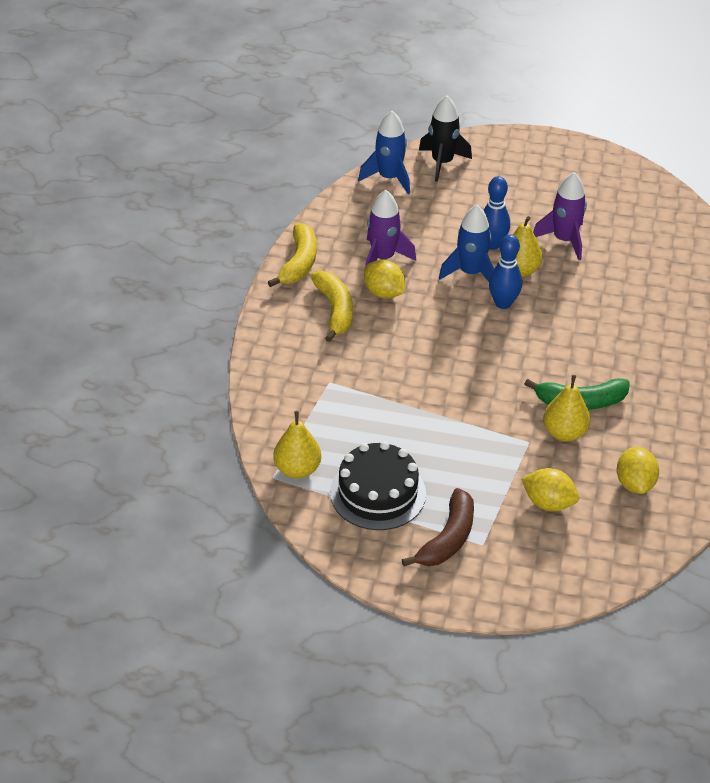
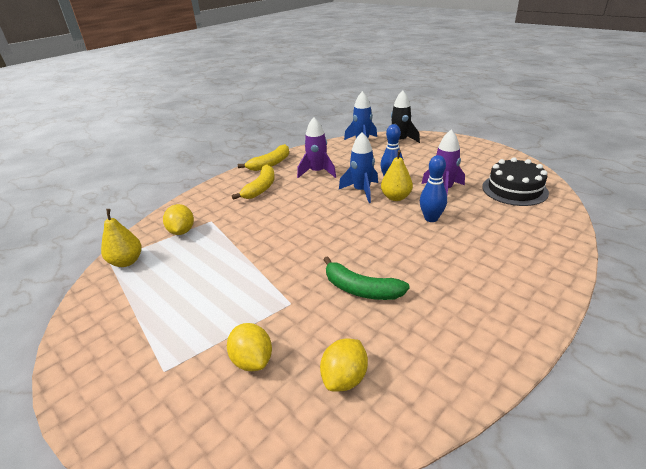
camera: 35 degrees right, 10 degrees down
black cake [330,441,426,530] -> black cake moved to [482,157,549,206]
yellow lemon [364,260,405,299] -> yellow lemon moved to [163,204,194,235]
brown banana [402,488,474,566] -> none
blue bowling pin [489,234,522,309] -> blue bowling pin moved to [420,155,447,222]
yellow pear [543,375,590,442] -> none

